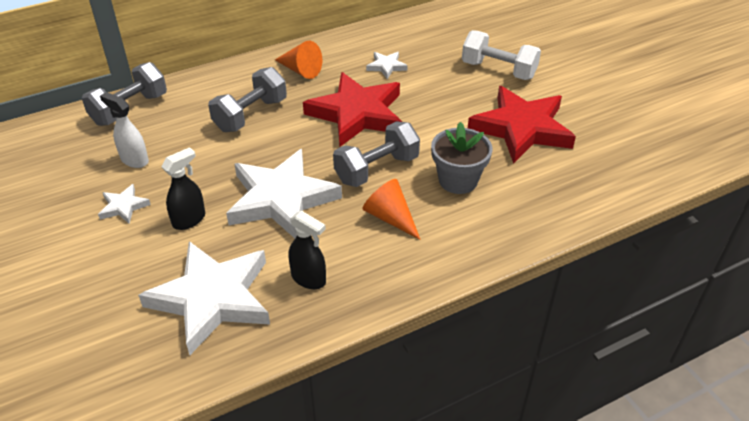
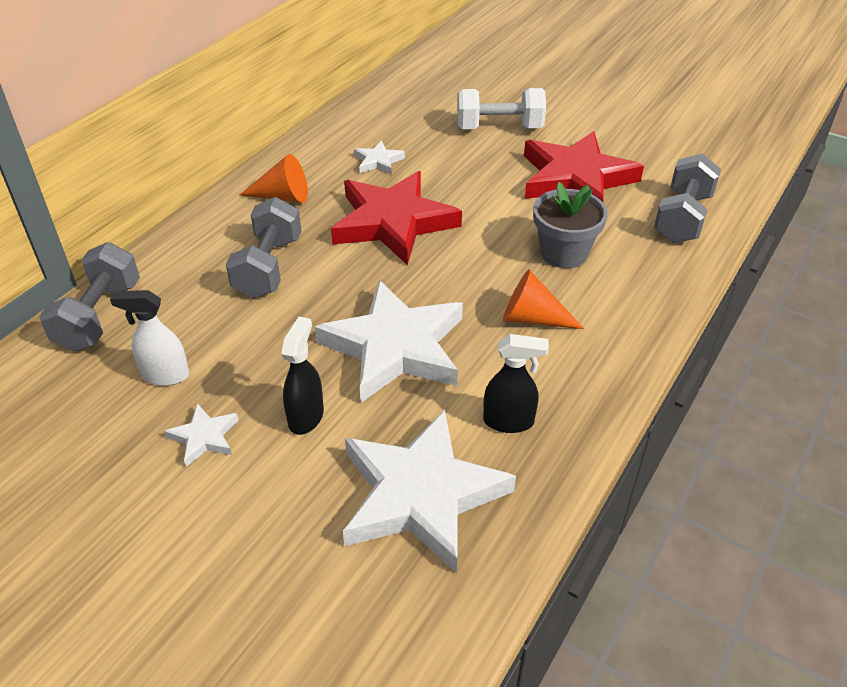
camera: 30 degrees left, 0 degrees up
grey dumbbell [333,121,420,187] -> grey dumbbell moved to [654,154,721,243]

